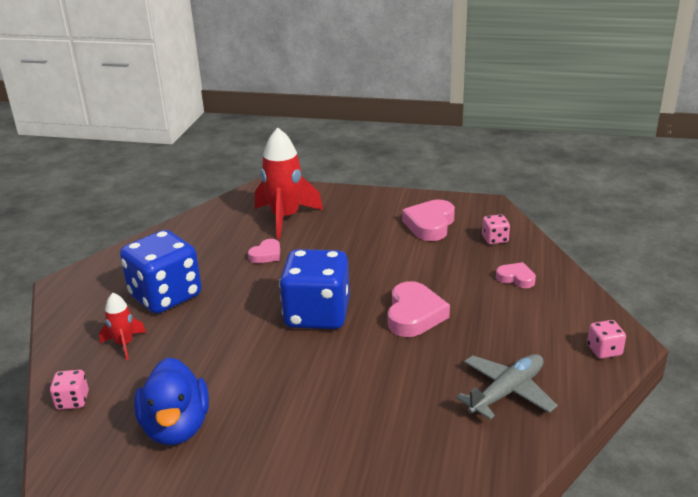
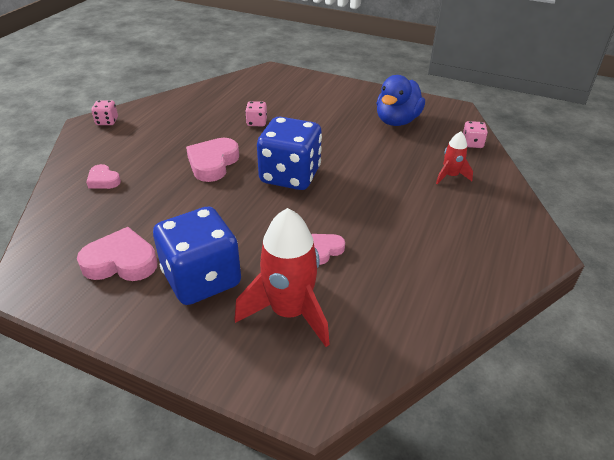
camera: 170 degrees left, 10 degrees up
blue dice [120,230,202,313] -> blue dice moved to [153,207,241,305]
blue duck [134,357,209,445] -> blue duck turned 150 degrees counterclockwise [377,75,425,126]
pink heart [402,200,455,241] -> pink heart turned 120 degrees counterclockwise [77,227,157,281]
grey plane [456,354,558,420] -> none
pink dice [482,214,510,244] -> pink dice moved to [245,101,267,126]

